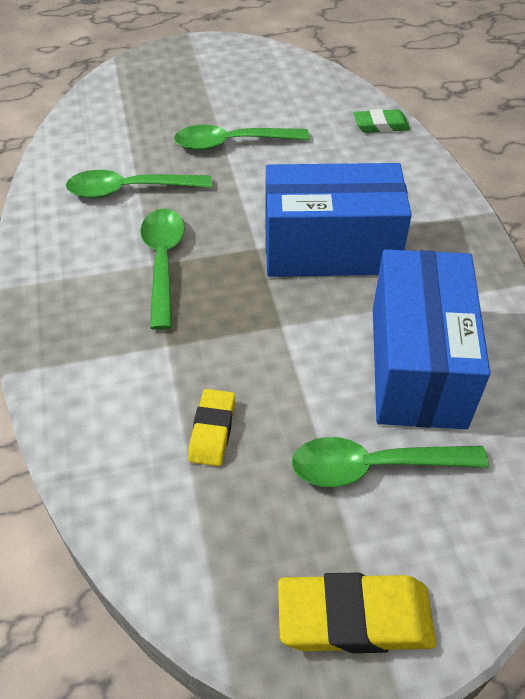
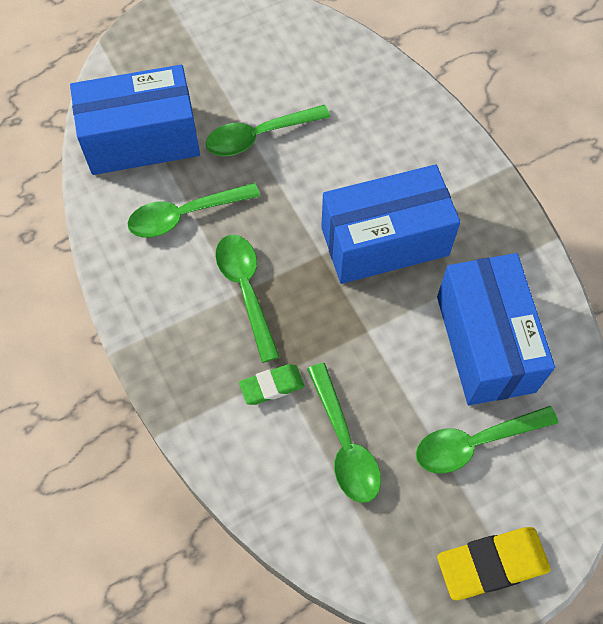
camera: 15 degrees left, 15 degrees up
yellow eraser [188,389,235,466] -> green spoon [307,363,381,503]
green eraser [354,109,410,133] -> green eraser moved to [239,364,305,405]
none -> blue box [70,65,200,175]

